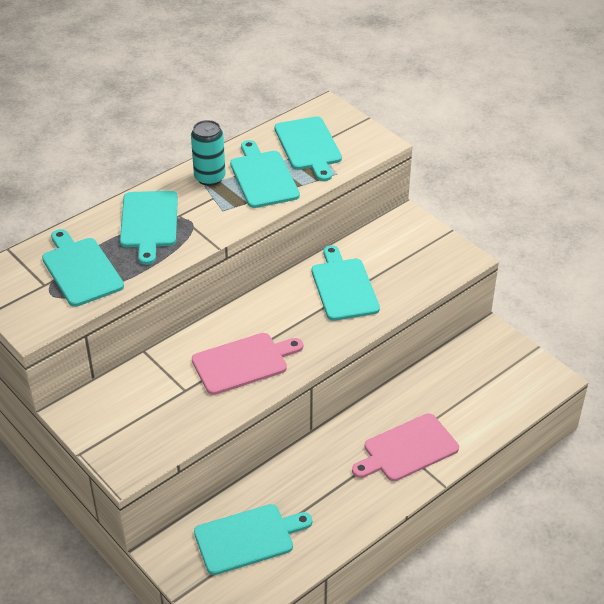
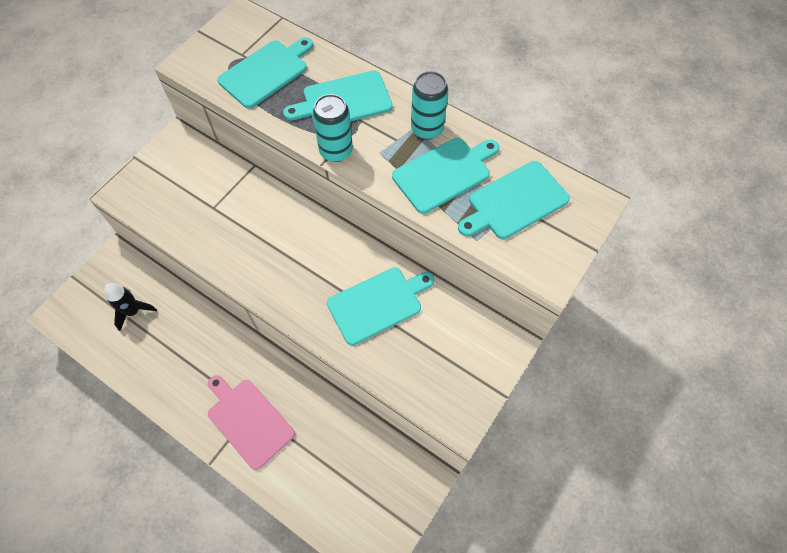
camera: 75 degrees right, 20 degrees up
pink cutting board [192,333,303,395] -> none
turquoise cutting board [194,504,312,575] -> black rocket [104,283,157,331]
none -> turquoise can [312,94,353,162]

